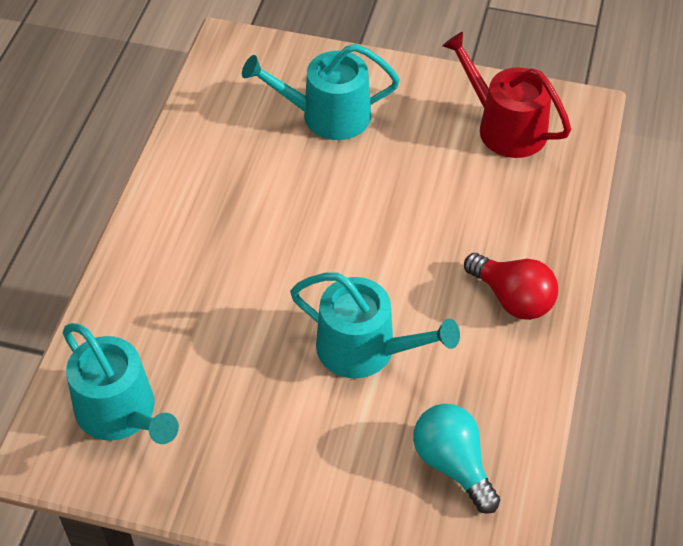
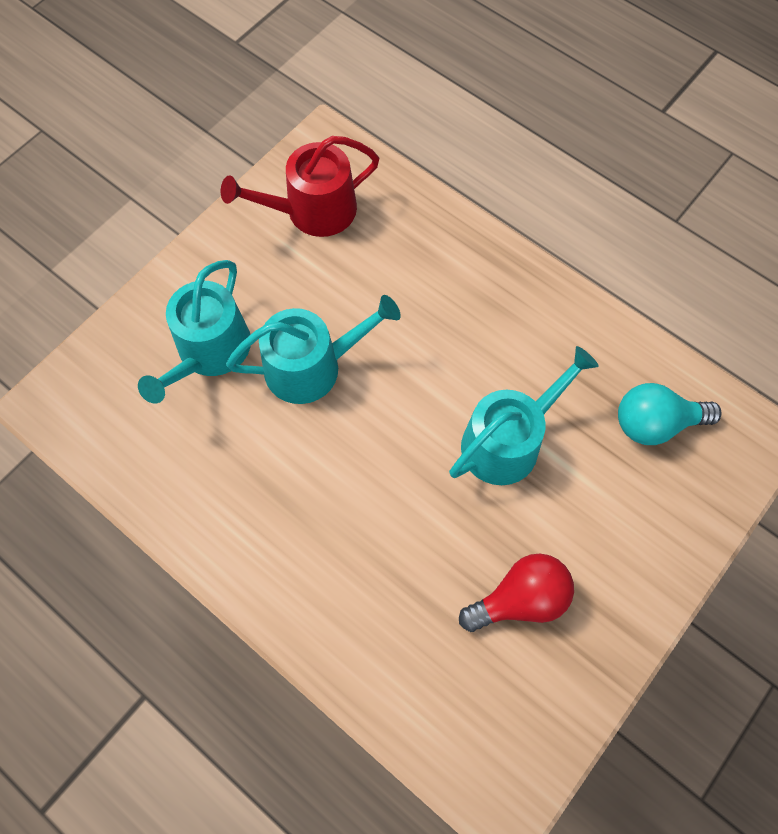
camera: 65 degrees left, 15 degrees up
turquoise watering can [63,323,179,444] -> turquoise watering can moved to [226,295,401,404]
red light bulb [464,253,558,320] -> red light bulb moved to [459,554,574,632]

